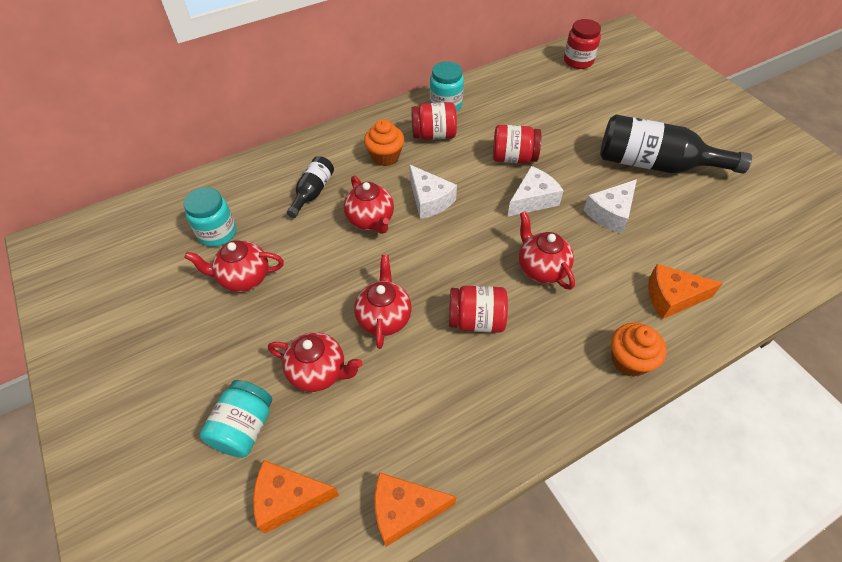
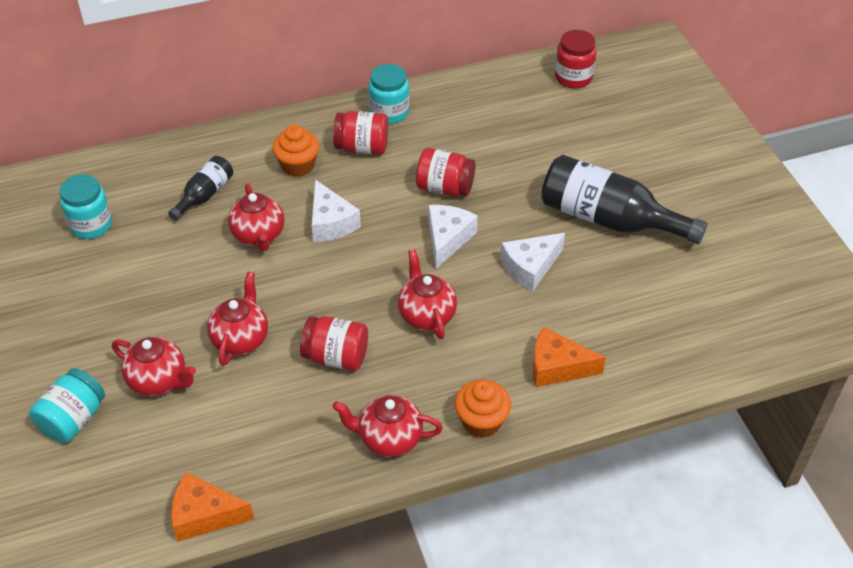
camera: 10 degrees right, 5 degrees down
red teapot [185,240,284,292] -> red teapot moved to [332,395,443,457]
orange cheese [253,460,339,534] -> none
white cheese [507,166,564,217] -> white cheese turned 45 degrees counterclockwise [429,205,478,269]

